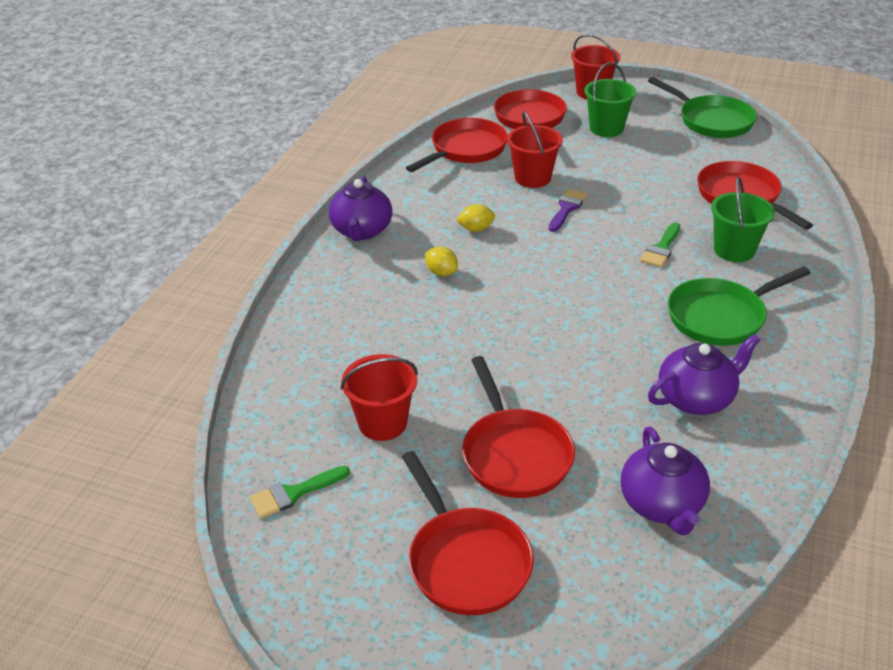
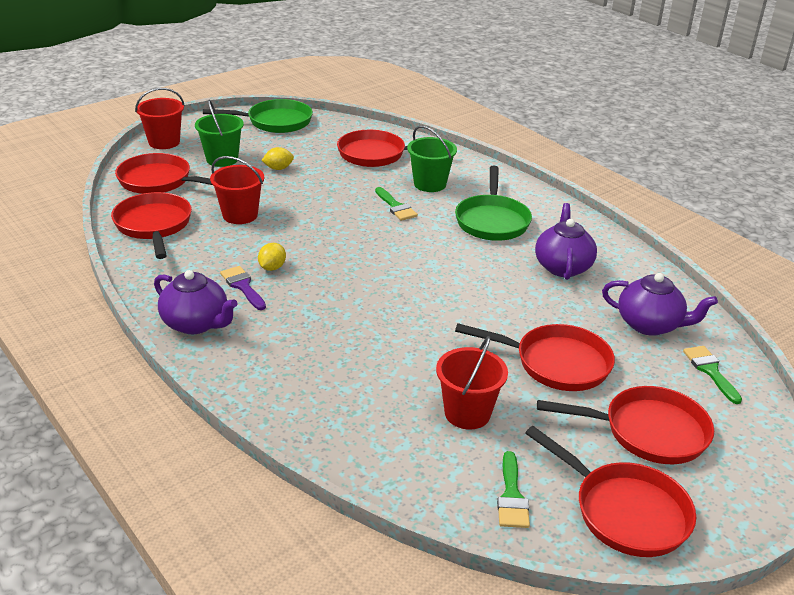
camera: 60 degrees left, 5 degrees down
yellow lemon [425,246,458,276] -> yellow lemon moved to [261,147,294,170]
purple brush [549,189,587,232] -> purple brush moved to [220,266,266,310]
none -> red pan [525,426,696,557]
none -> green brush [683,346,742,404]

